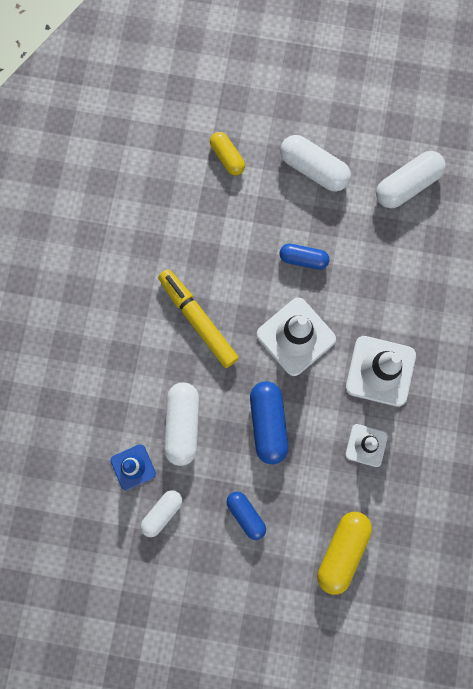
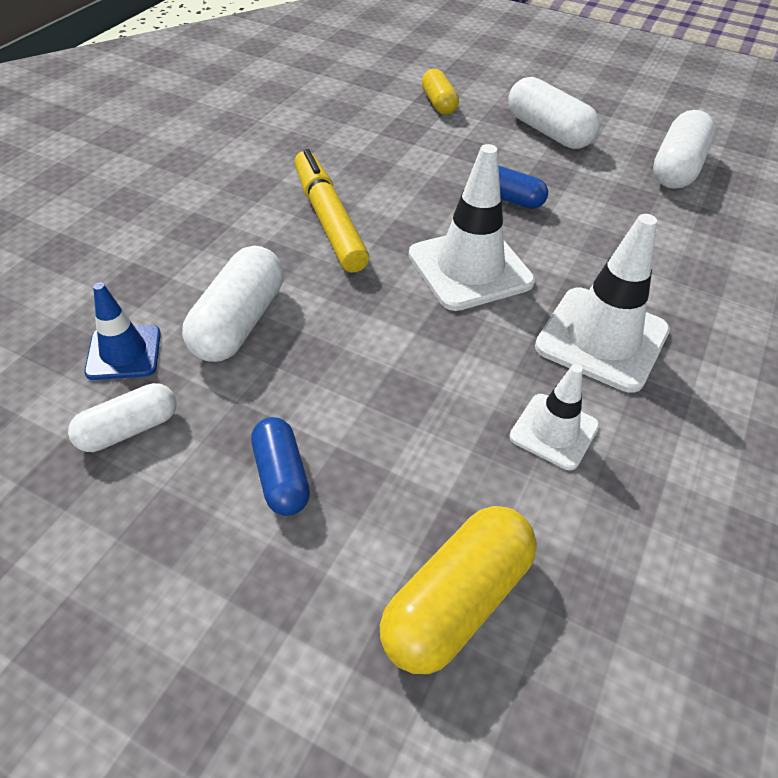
camera: 15 degrees right, 30 degrees down
blue capsule [250,381,288,464] -> none
white capsule [376,151,446,208] -> white capsule turned 45 degrees counterclockwise [653,110,715,189]

